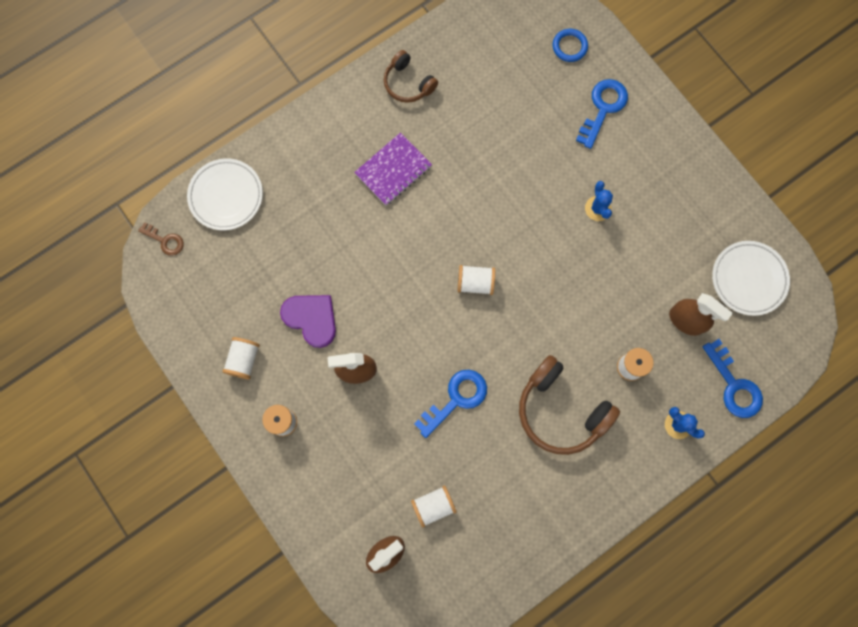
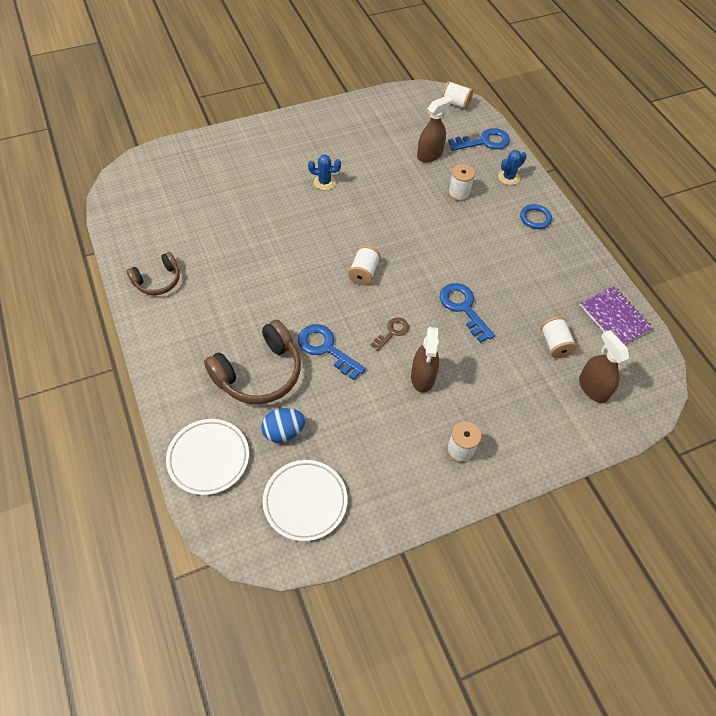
camera: 80 degrees left, 20 degrees down
brown key [138,222,184,256] -> brown key moved to [371,318,409,351]
white spool [222,337,260,379] -> white spool moved to [441,81,473,110]
purple heart [280,295,336,348] -> none
purple notebook [354,132,432,206] -> purple notebook moved to [580,286,653,344]
brown headphones [519,355,620,455] -> brown headphones moved to [204,320,301,404]
blue ring [553,29,588,62] -> blue ring moved to [520,204,552,229]
blue key [576,79,628,149] -> blue key moved to [298,324,366,380]
white plate [712,241,790,316] -> white plate moved to [263,460,347,541]
none -> blue egg [261,408,306,443]

